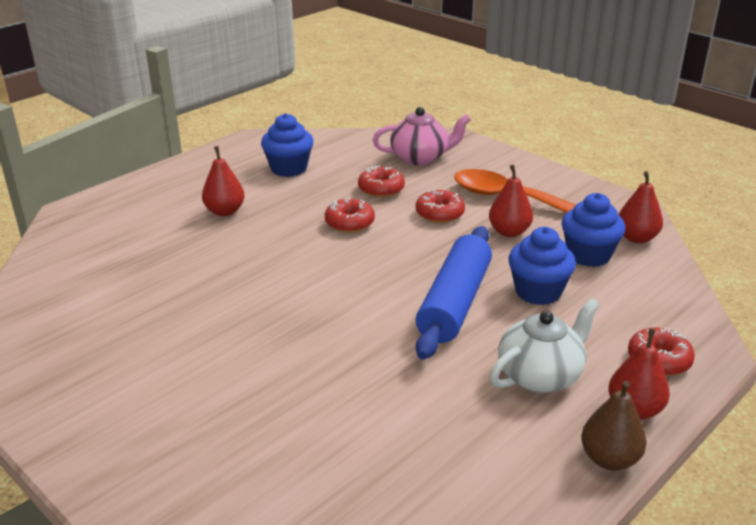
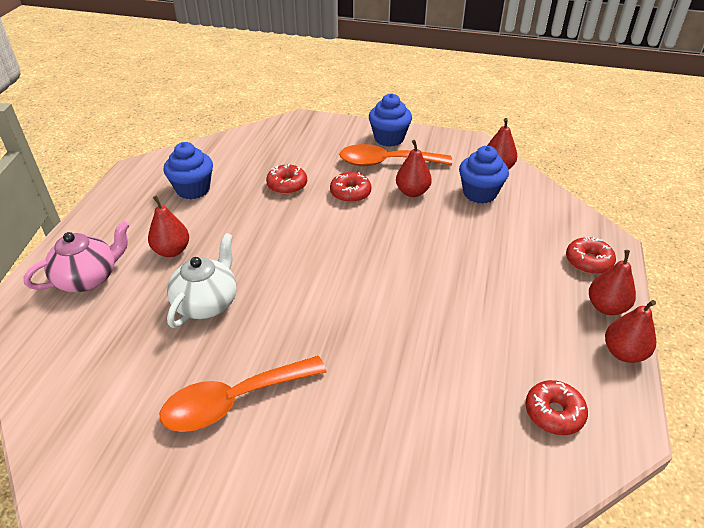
camera: 30 degrees left, 10 degrees up
red donut [325,198,375,233] -> red donut moved to [525,380,588,435]
pink teapot [373,107,471,165] -> pink teapot moved to [24,220,130,292]
blue rolling pin [416,226,492,359] -> none
white teapot [489,298,600,393] -> white teapot moved to [167,233,237,328]
blue cupcake [508,227,576,305] -> blue cupcake moved to [369,93,412,147]
brown pear [581,380,647,471] -> red pear [605,300,656,363]
none -> orange spoon [160,356,327,432]

